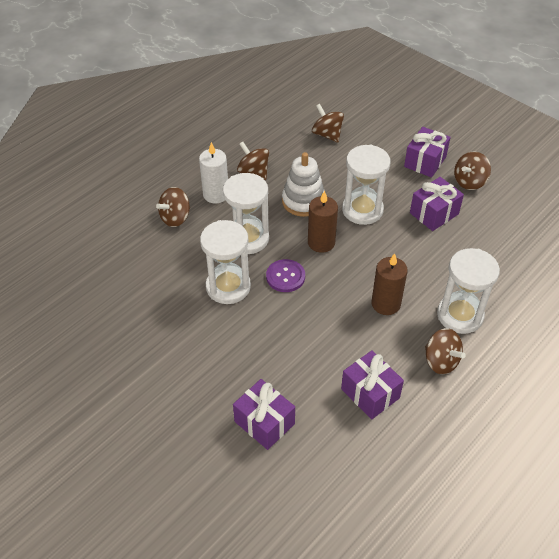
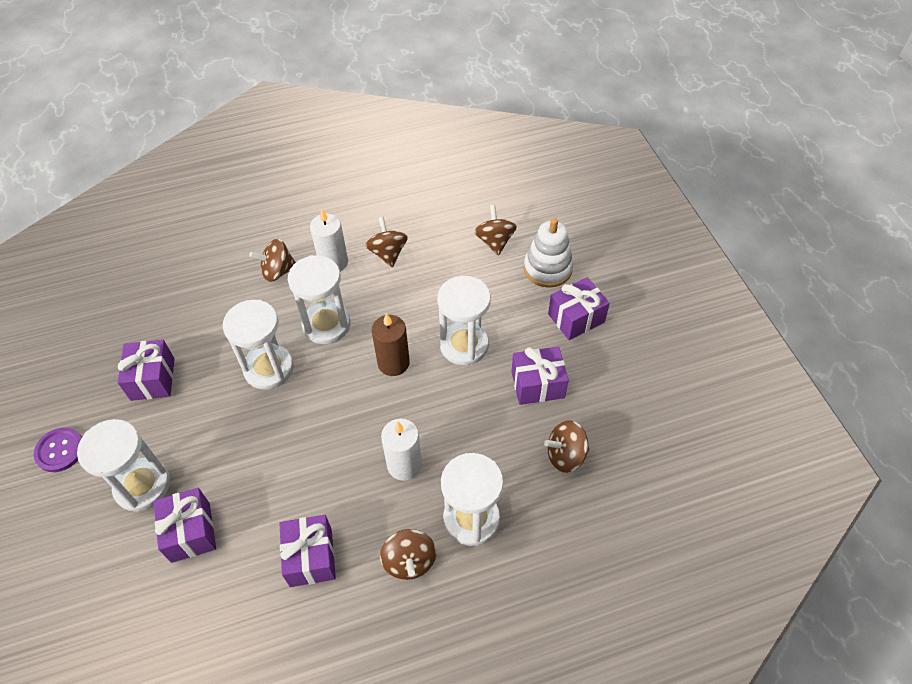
camera: 30 degrees right, 5 degrees up
purple button [266,259,305,292] -> purple button moved to [33,427,82,472]
white stacking toy [282,152,324,217] -> white stacking toy moved to [524,218,573,288]
brown candle [371,253,408,315] -> white candle [381,419,422,481]
brown spinning top [454,152,491,190] -> brown spinning top moved to [544,420,589,473]
none -> white hourglass [77,419,170,512]
none -> purple gift [118,340,175,401]

